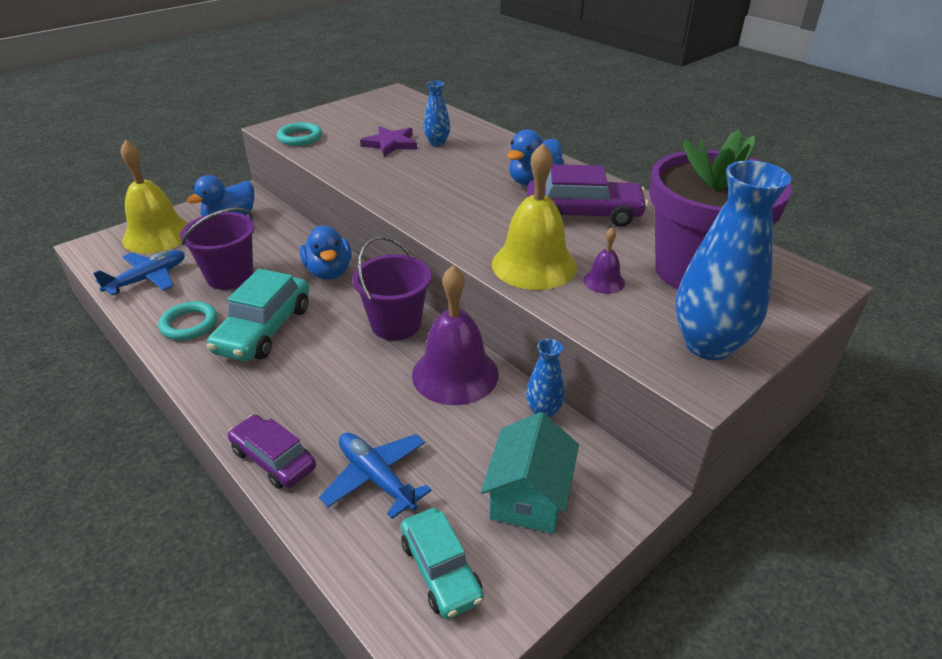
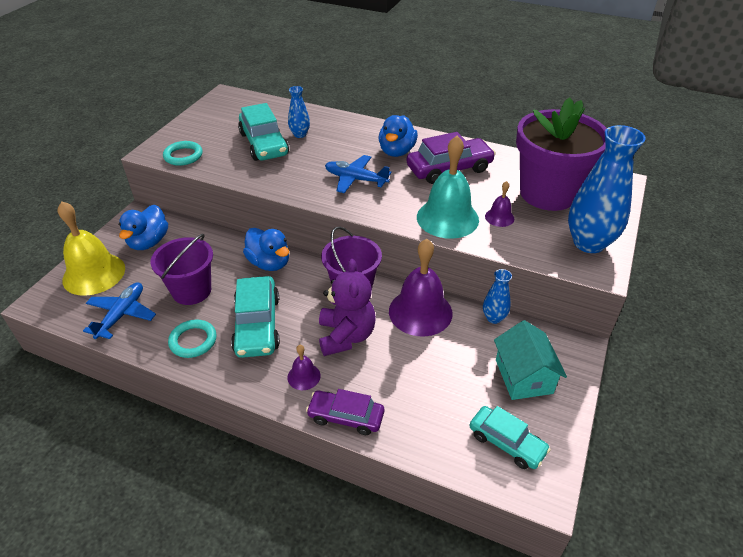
camera: 25 degrees left, 5 degrees up
blue plane [319,433,432,519] -> blue plane moved to [325,155,392,193]
purple star [360,126,417,157] -> turquoise car [238,103,289,161]
yellow bell [492,143,577,290] -> turquoise bell [417,136,479,239]
none -> purple bell [288,345,321,390]
none -> purple teddy bear [319,259,376,356]

